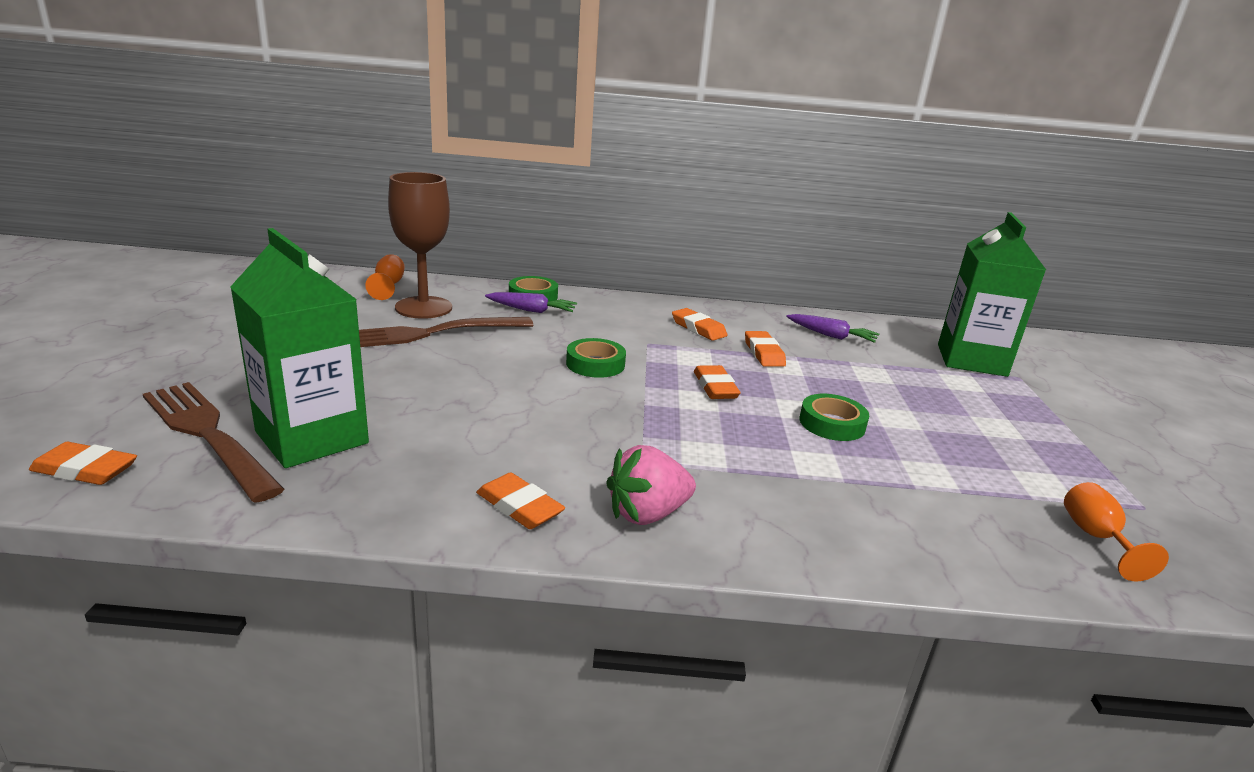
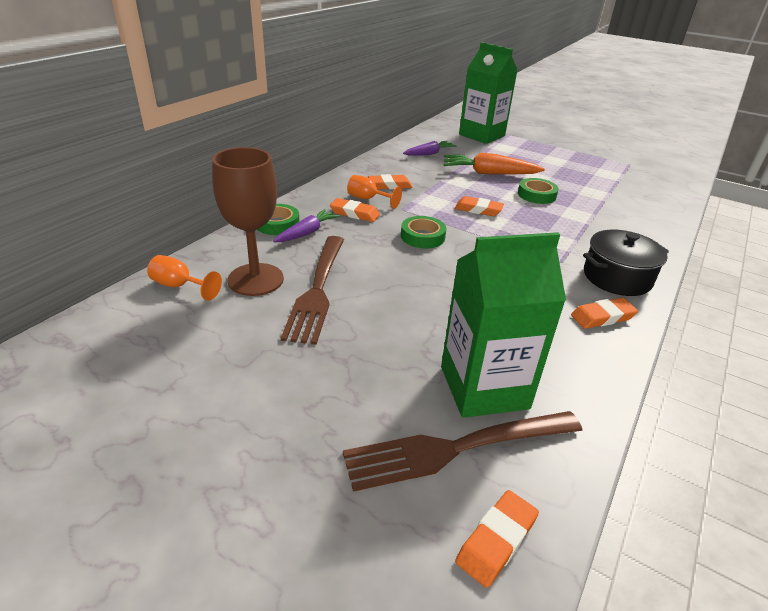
camera: 60 degrees left, 10 degrees up
pink strawberry [606,445,696,525] -> black pot [583,230,669,296]
orange eraser [745,331,786,367] -> orange eraser moved to [330,198,380,222]
orange goblet [1064,482,1169,581] -> orange goblet moved to [347,175,402,209]
none -> orange carrot [444,153,545,174]

